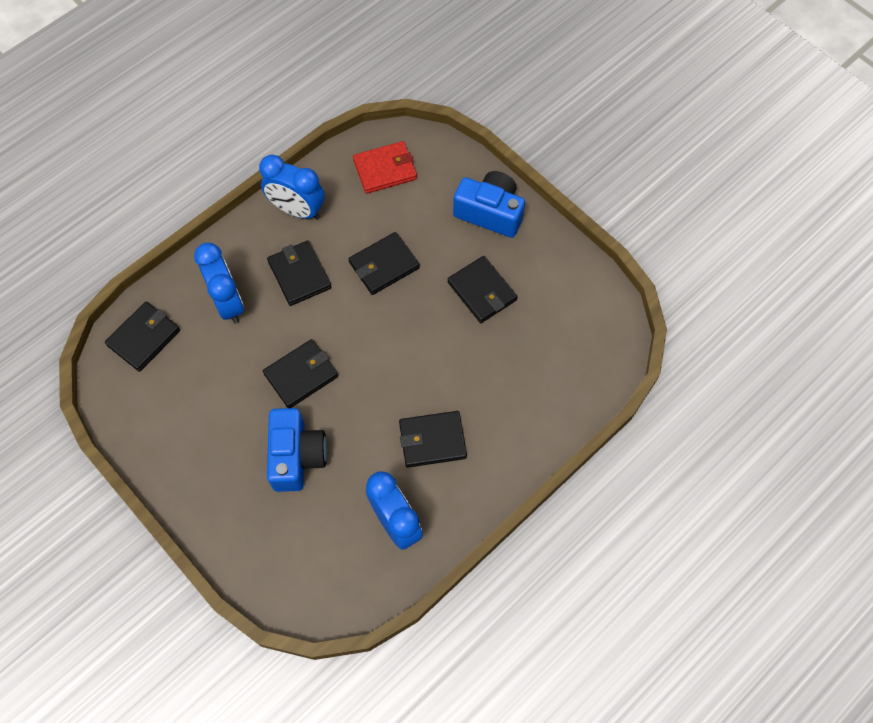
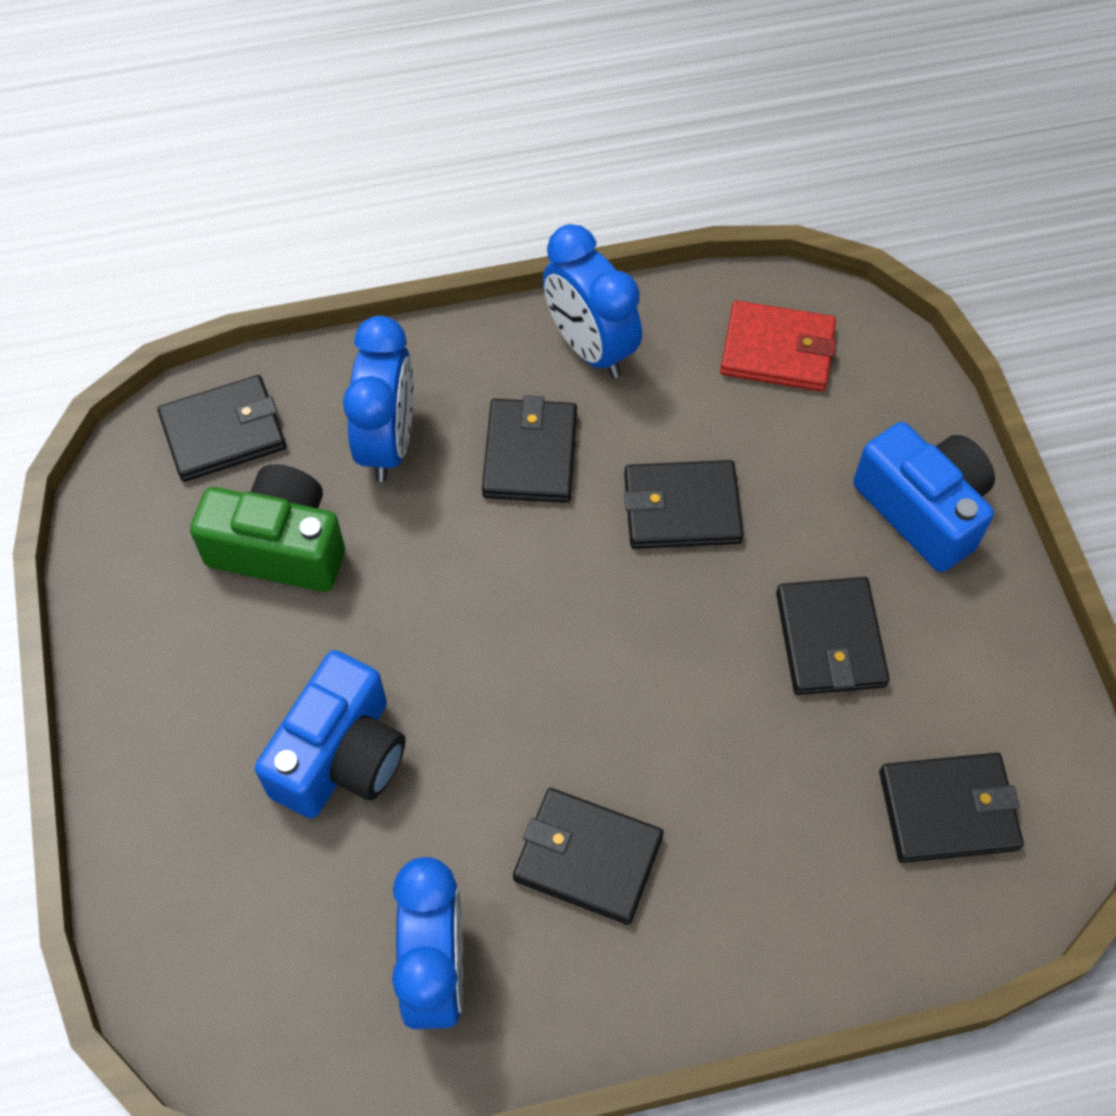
camera: 30 degrees right, 5 degrees down
black wallet [263,339,338,408] -> black wallet moved to [879,753,1024,863]
none -> green camera [190,464,345,592]

